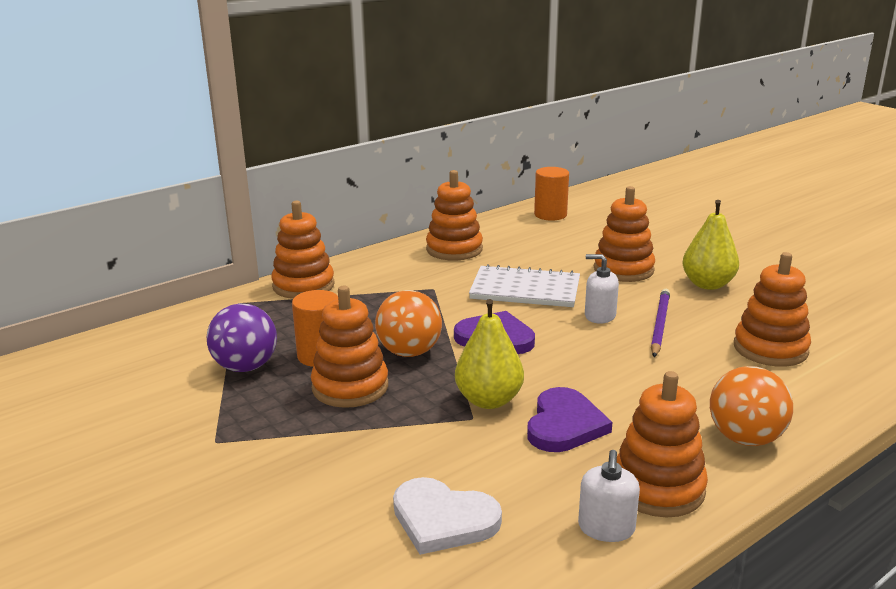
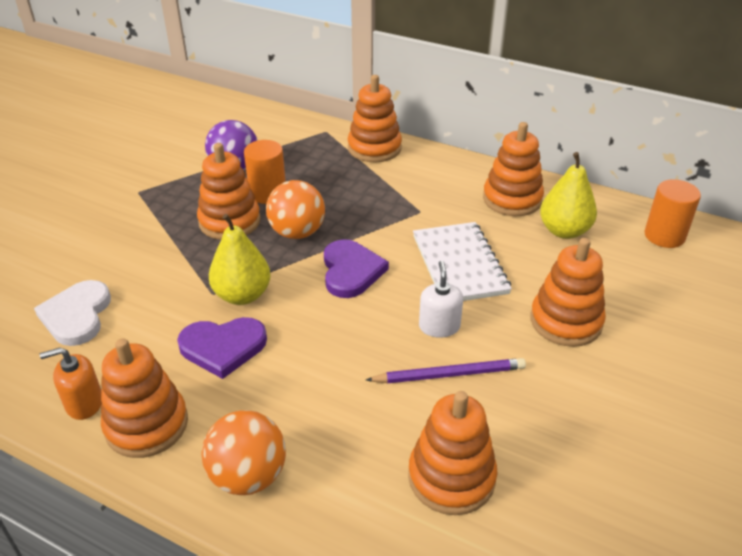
camera: 65 degrees right, 15 degrees up
white soap dispenser [578,450,640,542] -> orange soap dispenser [40,347,102,420]
yellow pear [682,200,739,290] -> yellow pear moved to [540,152,597,239]

